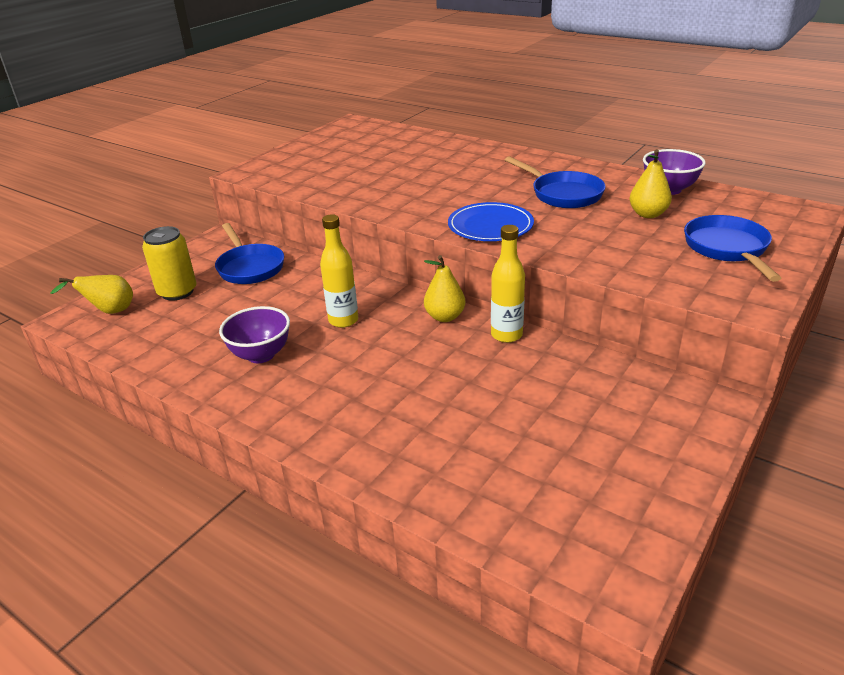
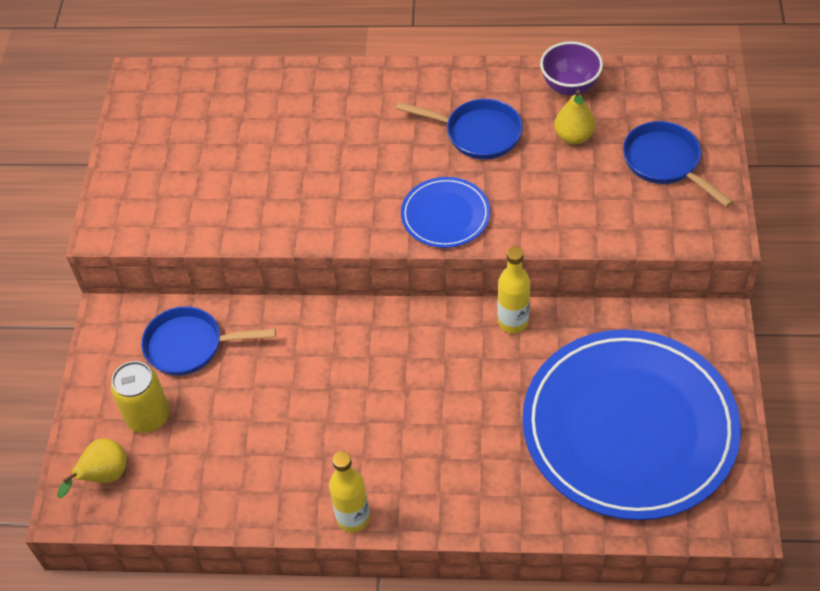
camera: 30 degrees left, 20 degrees up
blue pan [215,223,284,284] -> blue pan turned 150 degrees clockwise [141,306,276,376]
purple bowl [219,306,290,363] -> none
yellow bottle [320,214,358,328] -> yellow bottle moved to [329,451,370,533]
yellow pear [424,255,465,322] -> none
none -> blue plate [522,329,741,520]

